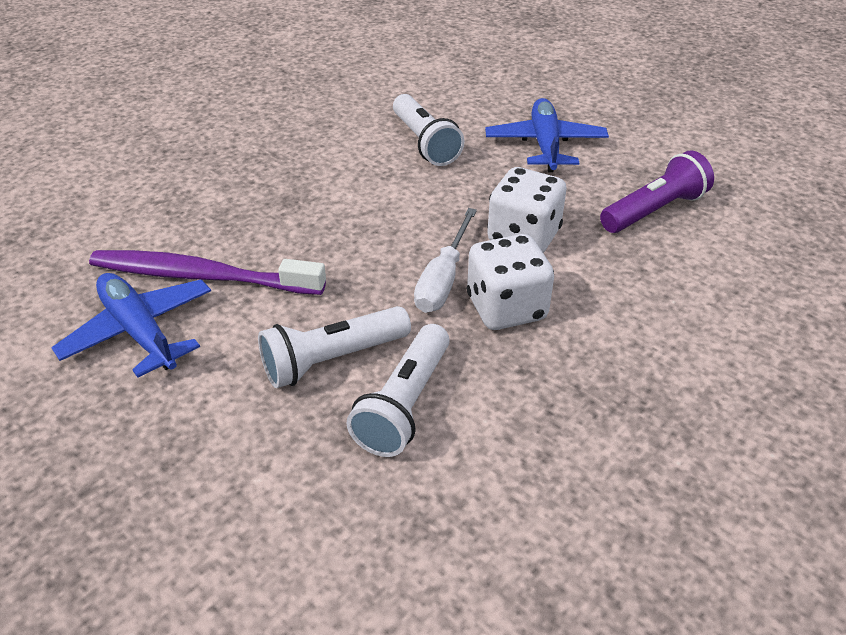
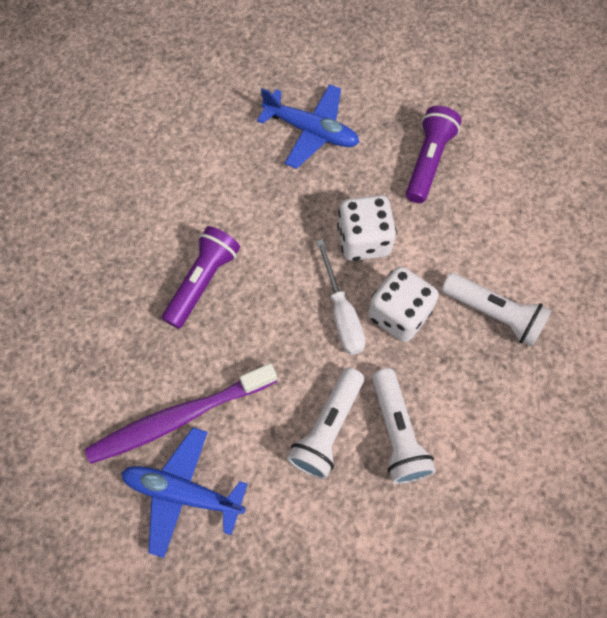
camera: 35 degrees left, 25 degrees up
white flashlight [393,94,465,166] -> white flashlight moved to [442,273,552,347]
blue plane [485,98,609,172] -> blue plane turned 150 degrees clockwise [257,84,359,169]
none -> purple flashlight [162,226,240,329]

